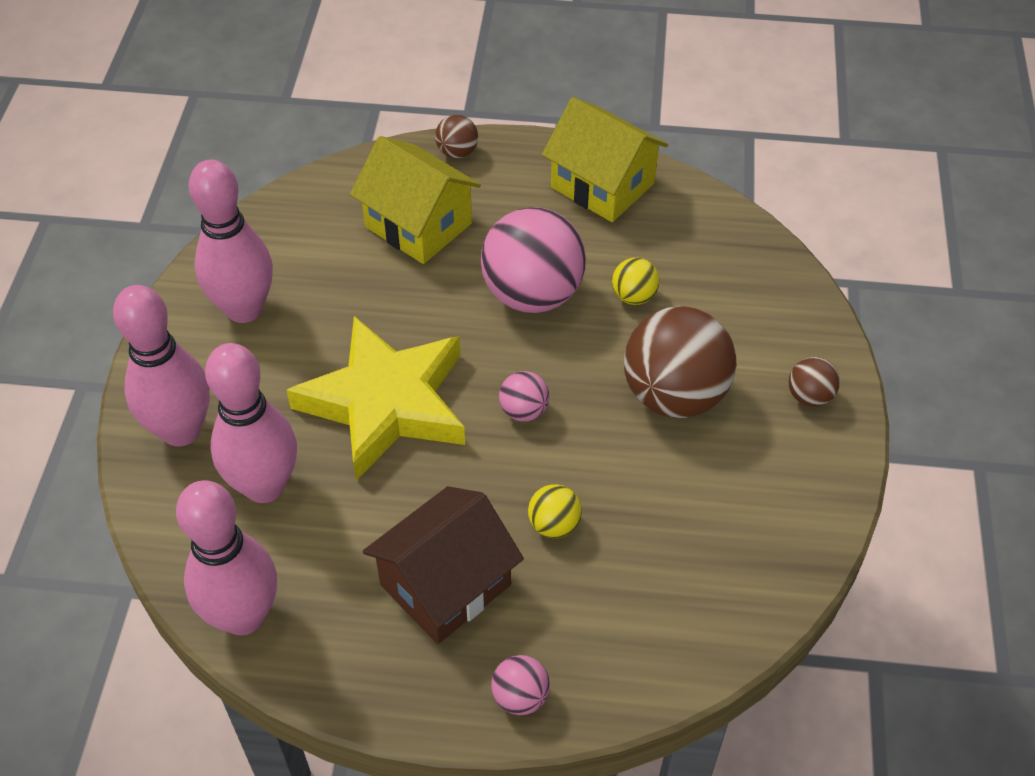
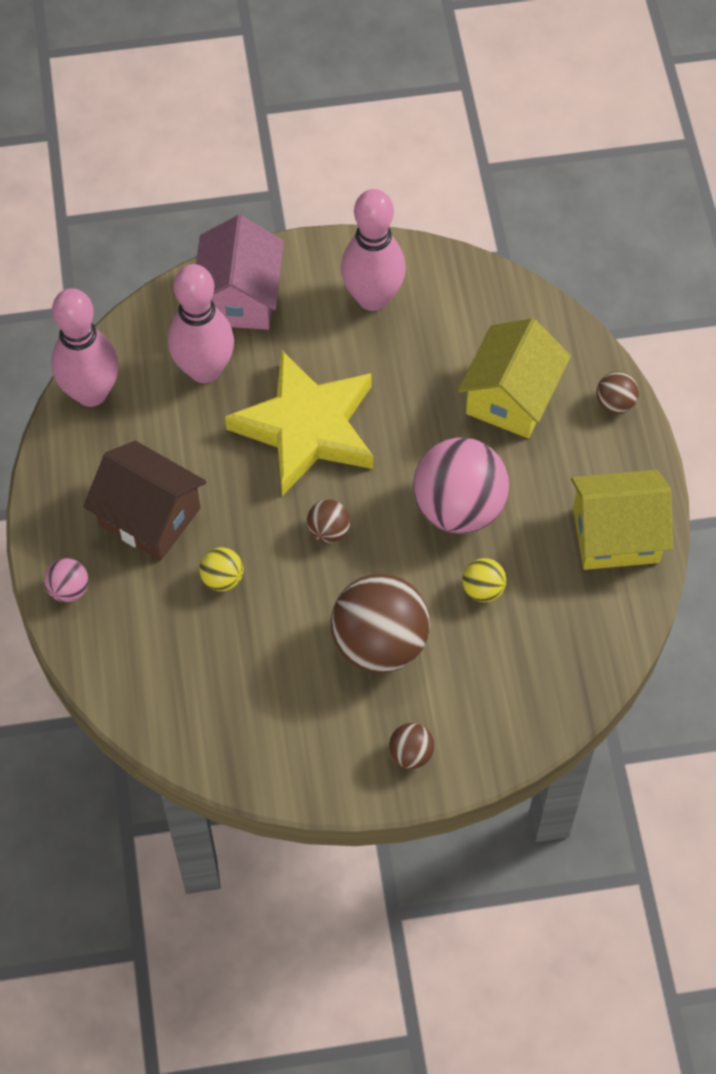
camera: 75 degrees right, 10 degrees up
pink bowling pin [113,285,210,447] -> pink house [196,215,284,330]
pink ball [499,371,549,422] -> brown ball [307,499,350,543]
yellow house [542,97,668,222] -> yellow house turned 60 degrees clockwise [571,470,673,570]

